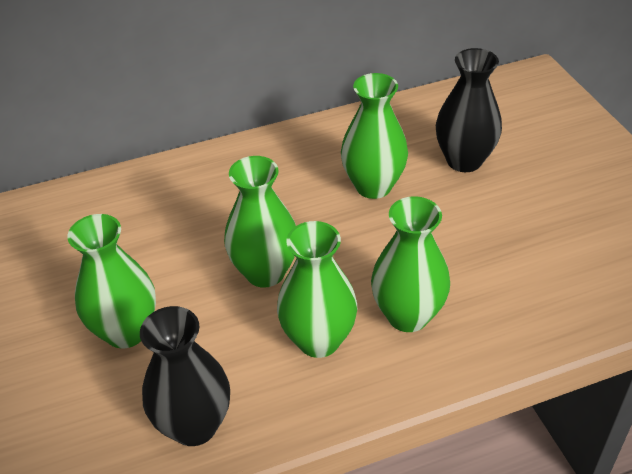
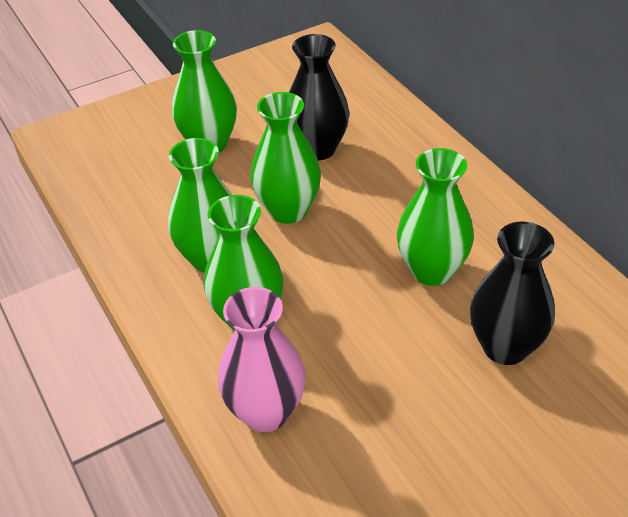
camera: 80 degrees right, 0 degrees up
black vase [140,306,230,446] -> black vase moved to [289,34,349,161]
none -> pink vase [218,287,306,432]

